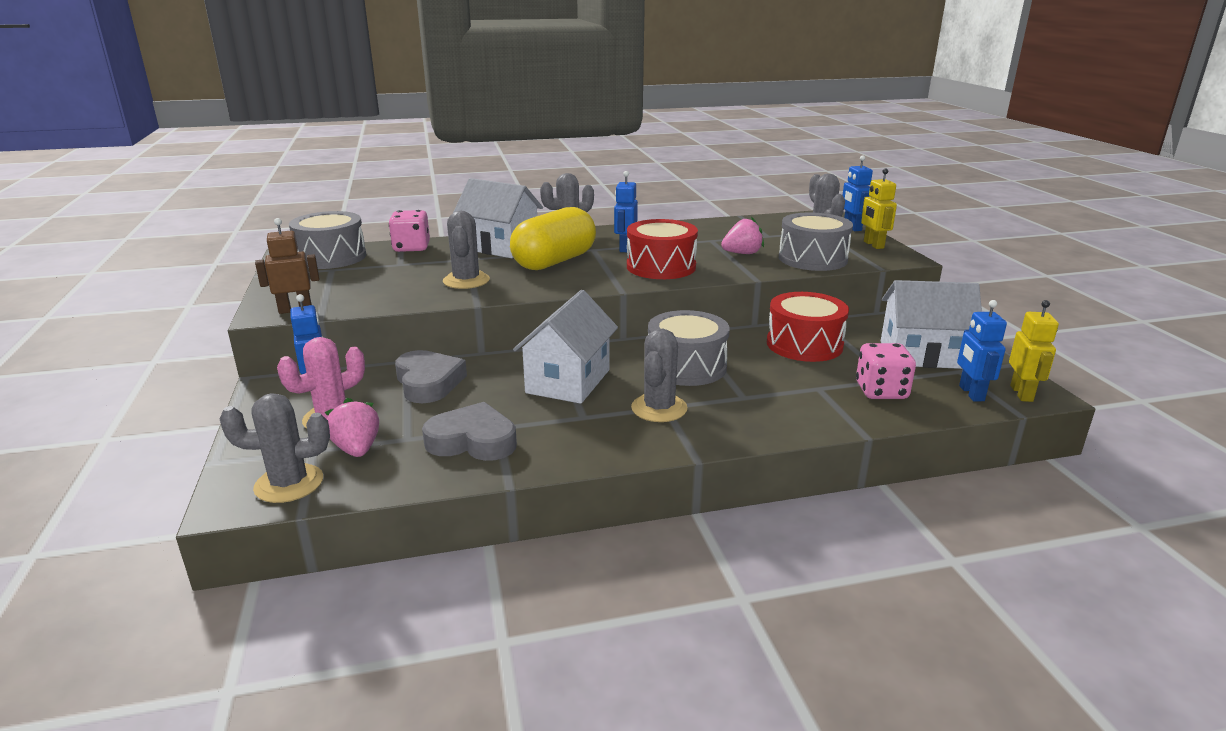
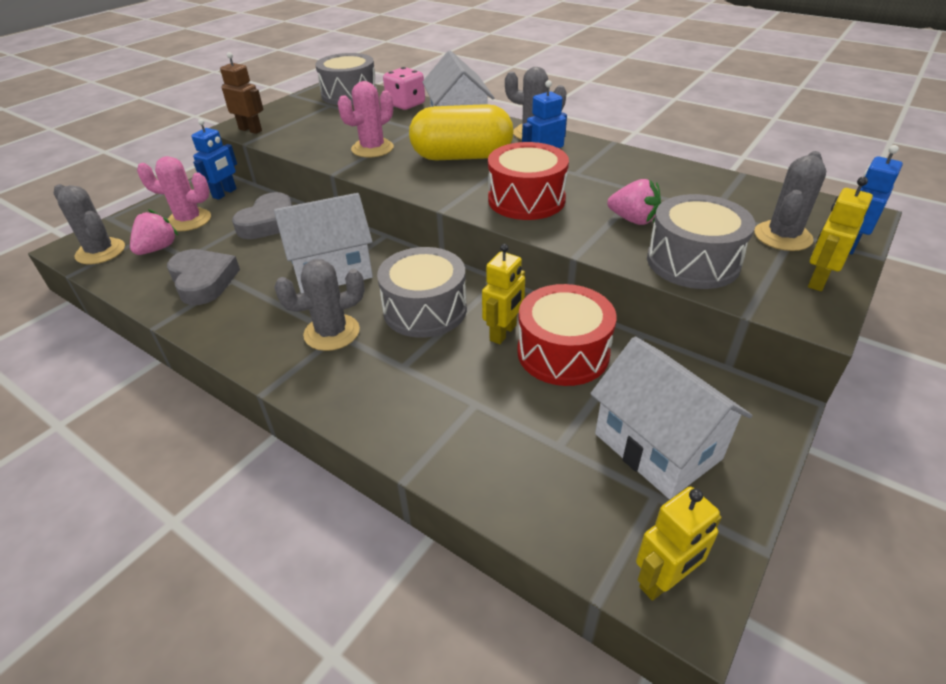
camera: 50 degrees right, 15 degrees up
grey cactus [443,211,490,289] -> pink cactus [338,81,394,158]
pink dice [856,343,916,399] -> none
blue robot [957,300,1007,402] -> none
none -> yellow robot [482,244,525,344]

